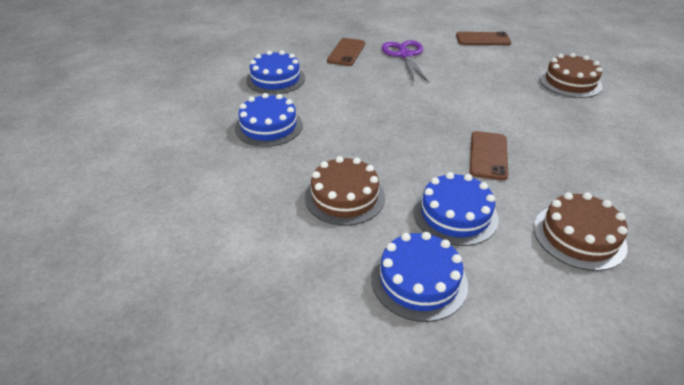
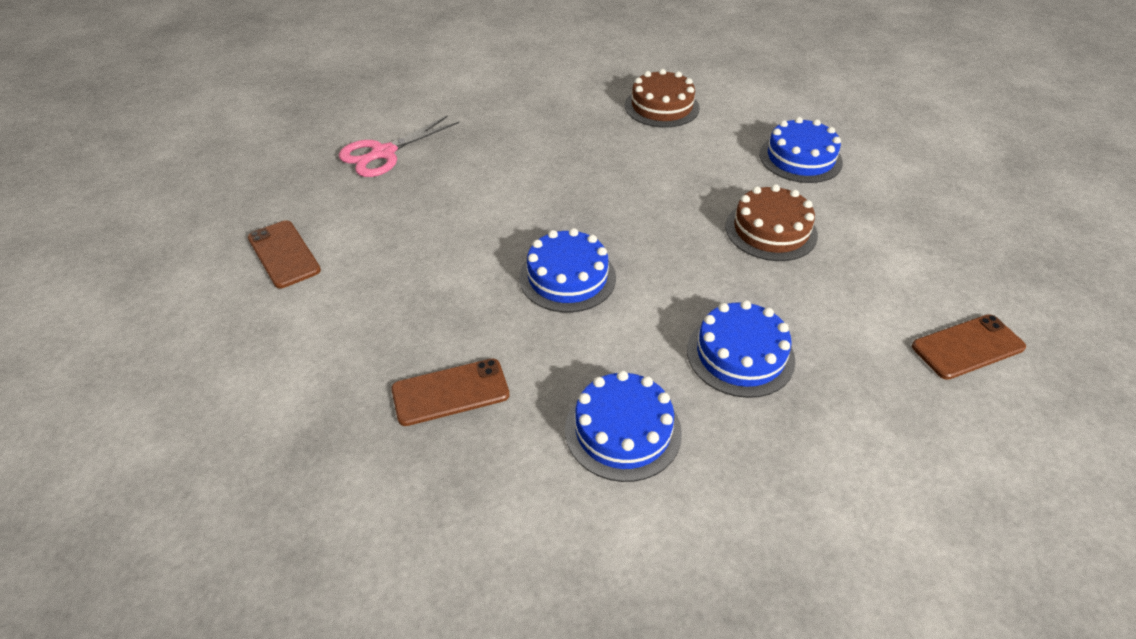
camera: 125 degrees left, 5 degrees up
purple scissors [381,40,429,83] -> none
blue cake [413,172,499,246] -> blue cake moved to [519,228,616,312]
brown phone [470,131,508,180] -> brown phone moved to [912,314,1026,380]
brown cake [539,53,603,98] -> pink scissors [339,115,459,177]

